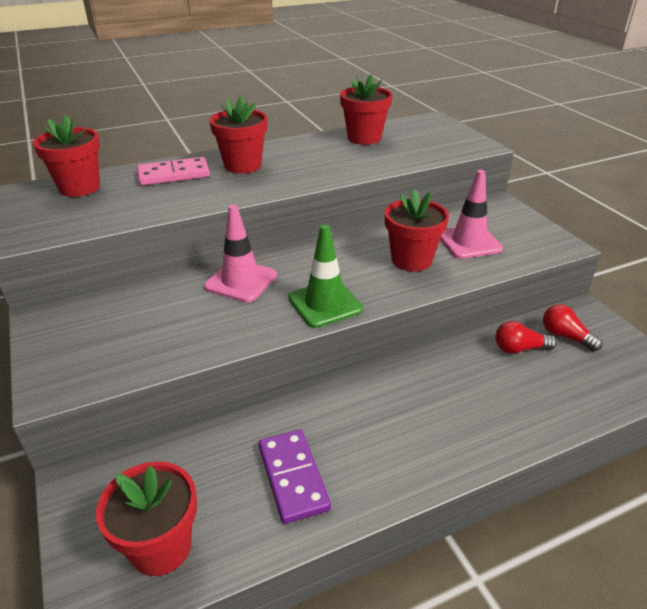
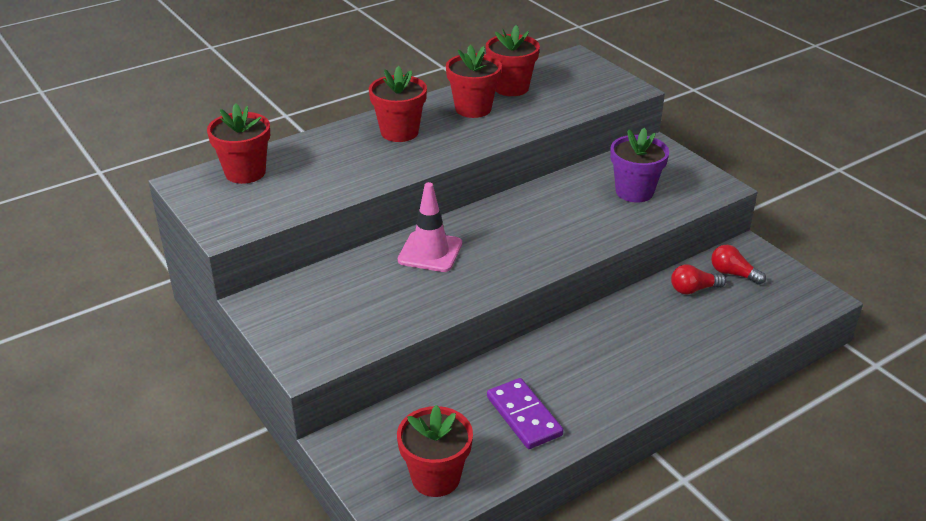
camera: 10 degrees left, 0 degrees up
pink domino [137,157,210,186] -> none
green traffic cone [288,224,363,328] -> none
red flower pot [385,189,449,272] -> red flower pot moved to [446,45,502,118]
pink traffic cone [440,170,503,259] -> purple flower pot [610,128,669,202]

